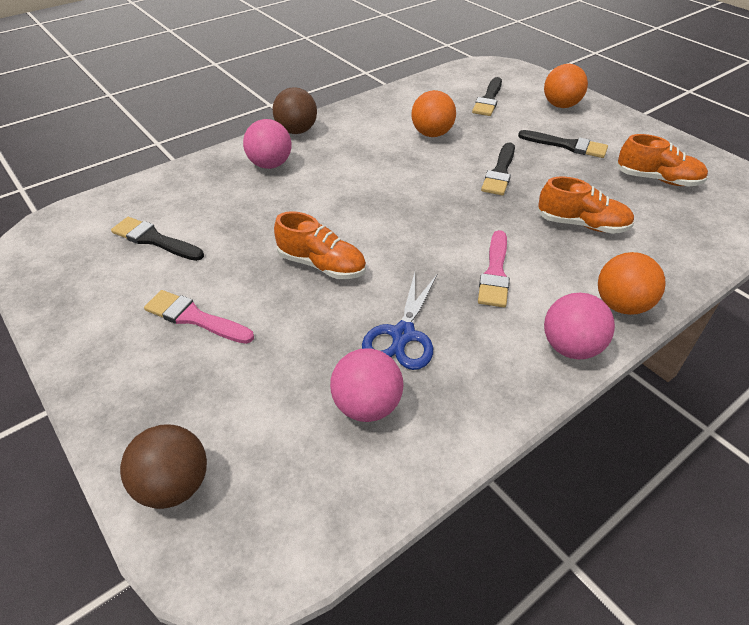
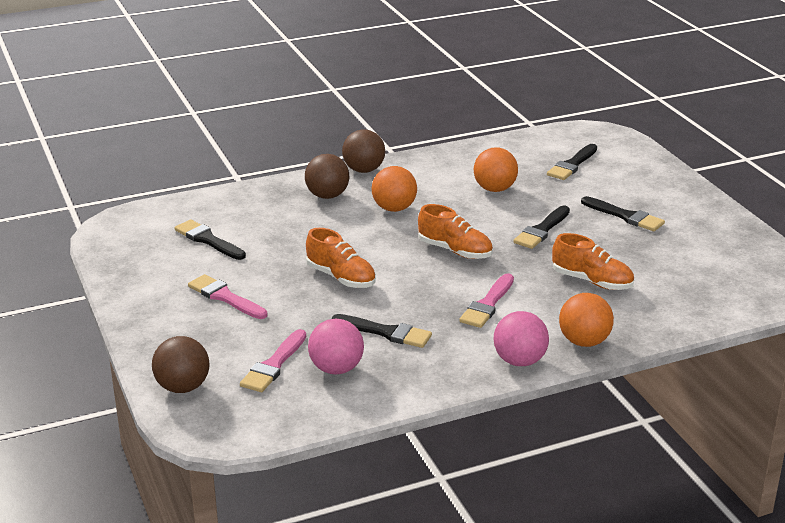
camera: 15 degrees right, 15 degrees down
pink ball [243,119,292,169] -> brown ball [305,154,349,199]
blue scissors [362,272,437,370] -> black brush [332,314,432,348]
orange ball [544,64,588,108] -> orange ball moved to [372,166,417,212]
orange shoe [616,134,708,186] -> orange shoe moved to [418,204,493,259]
none -> pink brush [240,329,306,392]

